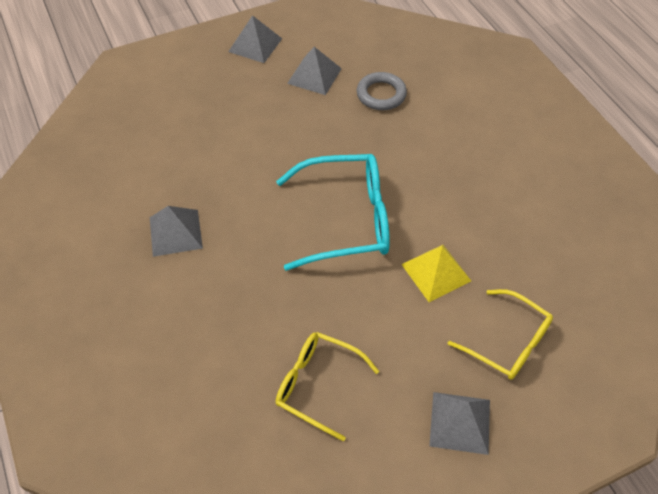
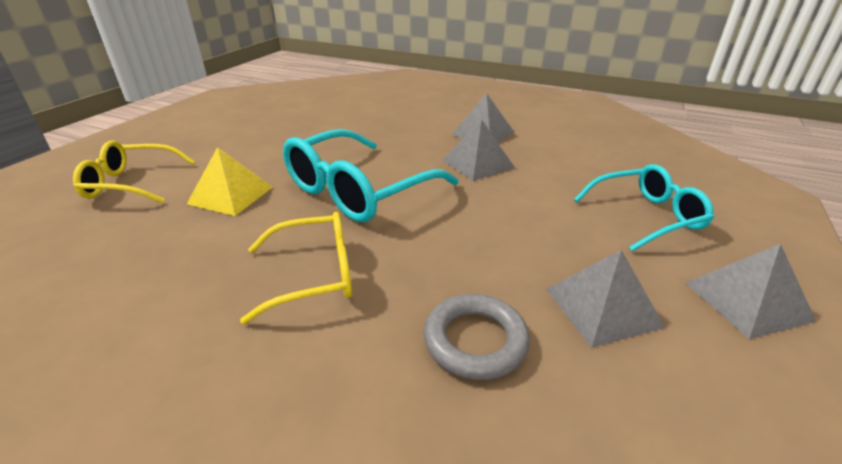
camera: 140 degrees right, 20 degrees down
yellow glasses [276,332,379,441] -> yellow glasses moved to [240,212,352,324]
grey pyramid [429,392,490,455] -> grey pyramid moved to [443,119,515,181]
none -> turquoise glasses [574,164,714,252]

